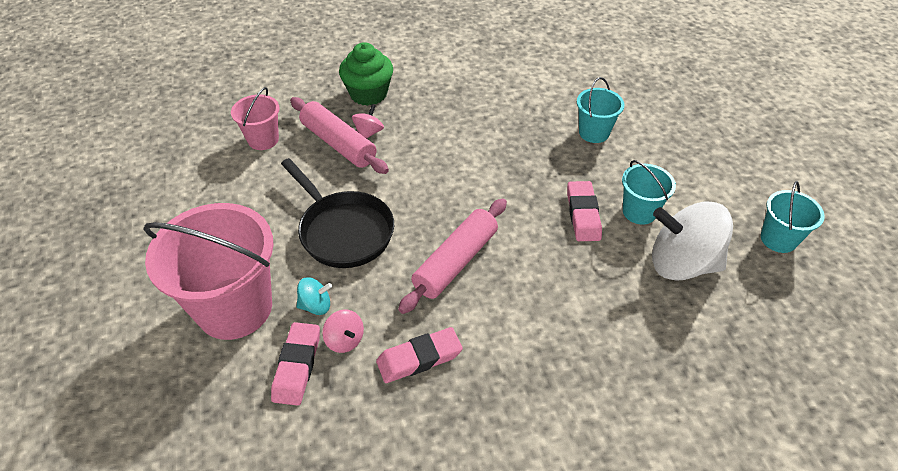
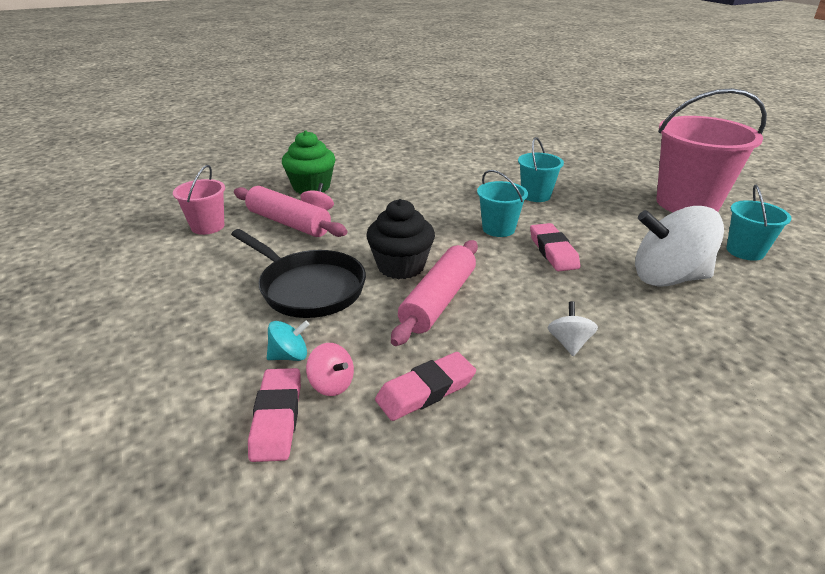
camera: 10 degrees left, 15 degrees down
pink bucket [143,203,274,340] -> pink bucket moved to [656,88,767,212]
turquoise bucket [622,160,676,225] -> turquoise bucket moved to [477,170,528,237]
none -> black cupcake [366,199,435,279]
none -> white spinning top [548,301,598,356]

